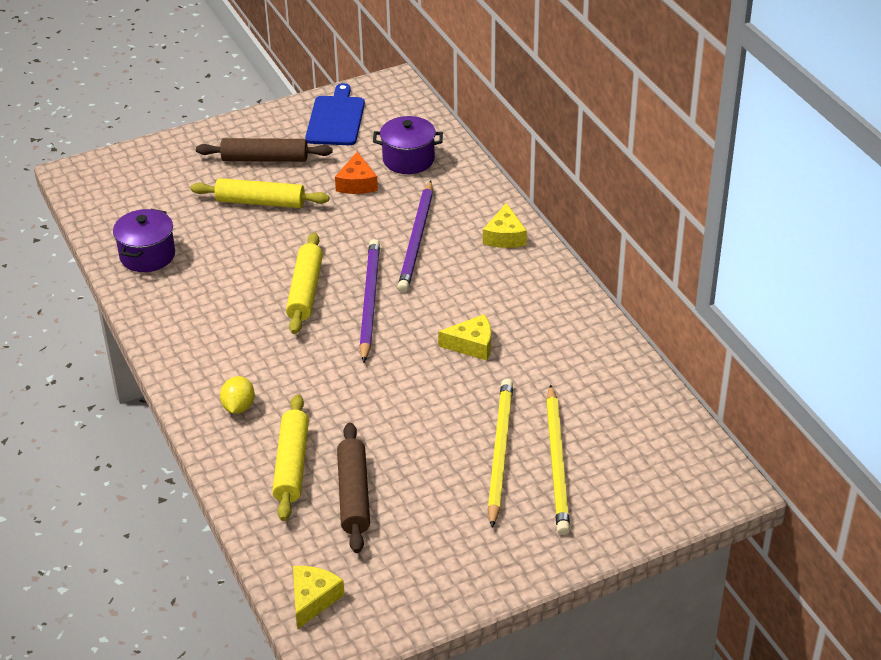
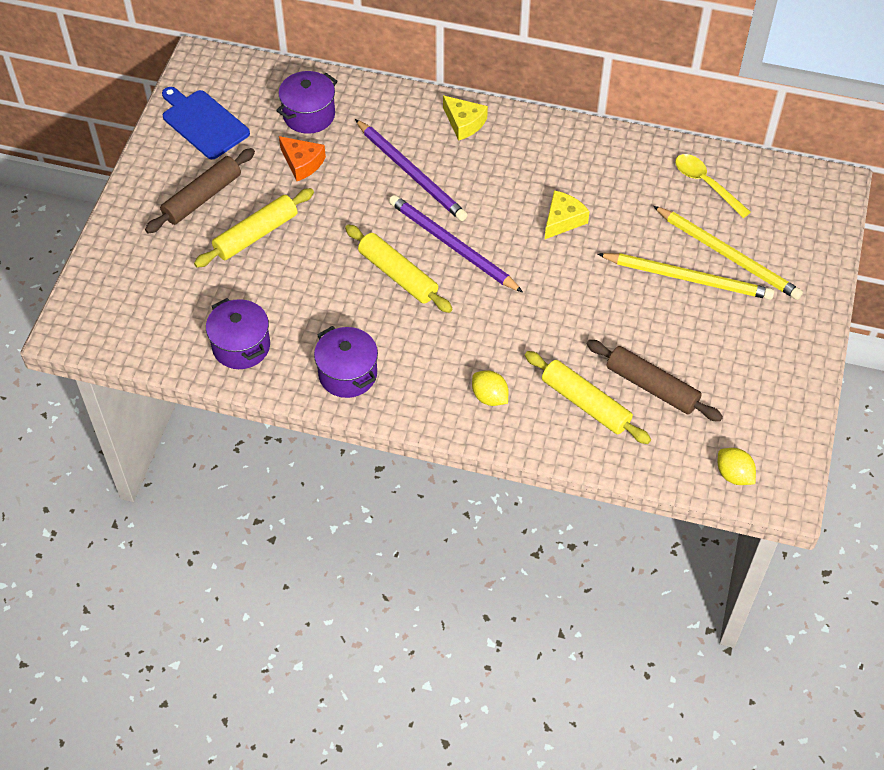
camera: 50 degrees left, 15 degrees up
yellow cheese [293,566,345,629] -> yellow lemon [718,448,756,485]
yellow pencil [488,379,513,528] -> yellow pencil turned 150 degrees clockwise [598,253,774,300]
none -> purple pot [314,326,378,398]
none -> yellow spoon [675,154,751,218]

